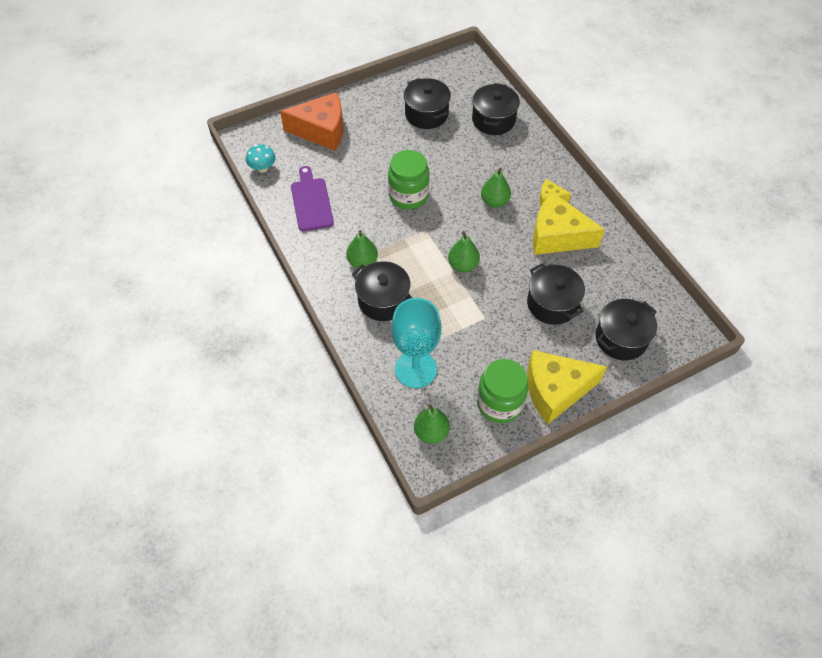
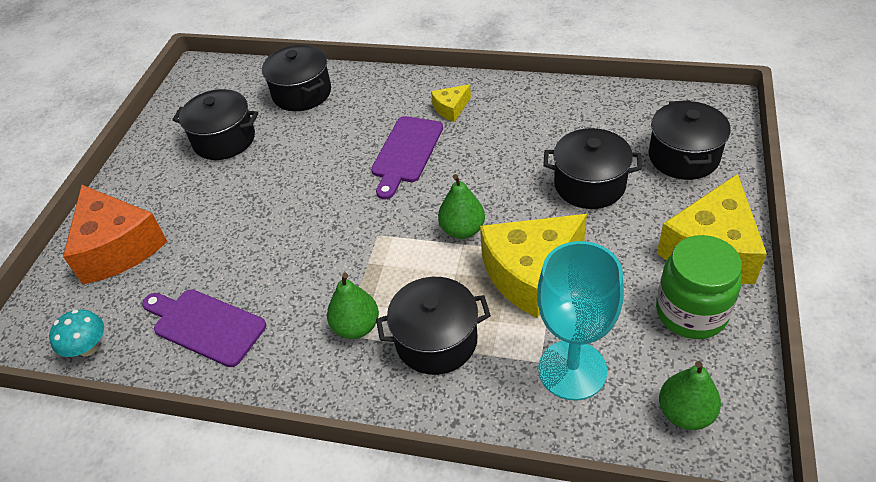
camera: 45 degrees left, 10 degrees down
orange cheese [280,92,343,151] -> orange cheese turned 105 degrees clockwise [63,185,168,284]
green jar [388,150,430,209] -> none
green pear [481,168,511,208] -> purple cutting board [371,116,443,199]
yellow cheese [533,192,605,255] -> yellow cheese moved to [480,214,587,319]

